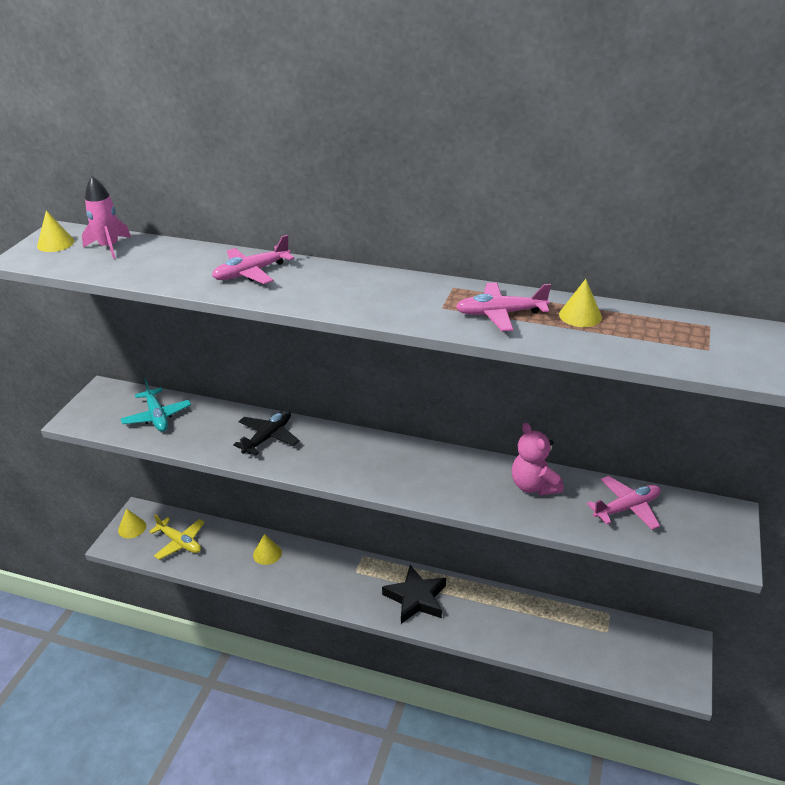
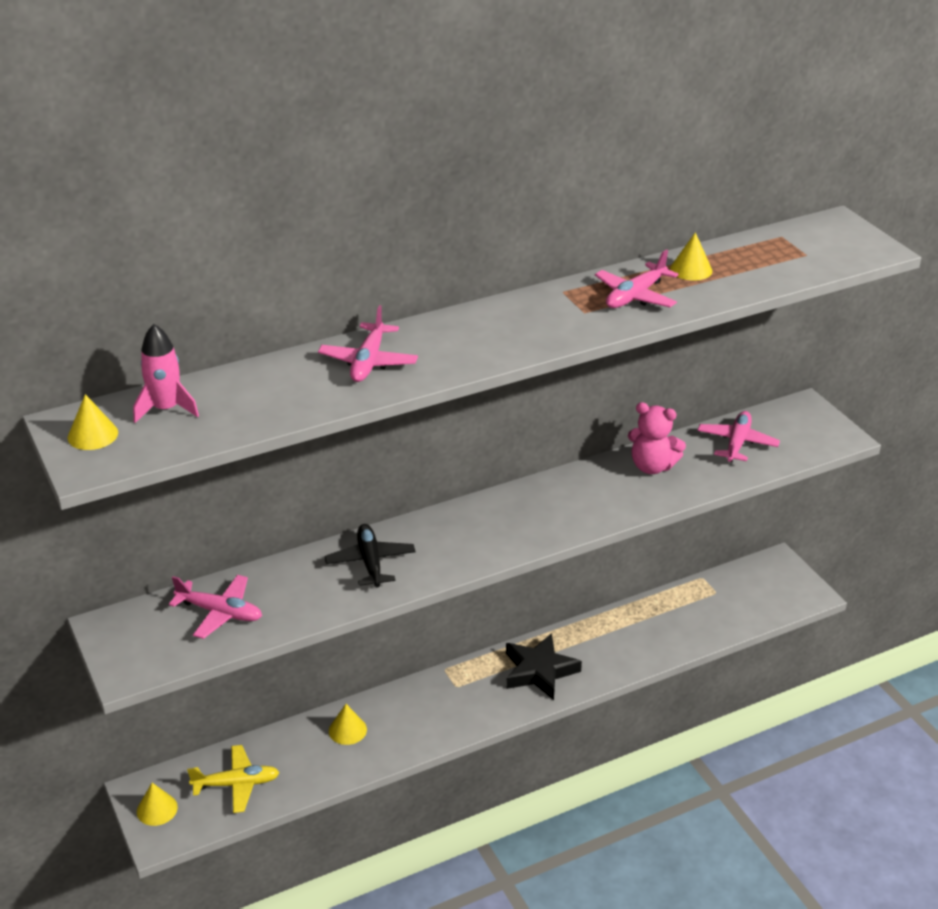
camera: 45 degrees left, 0 degrees up
turquoise plane [121,378,191,432] -> pink plane [169,575,262,639]

